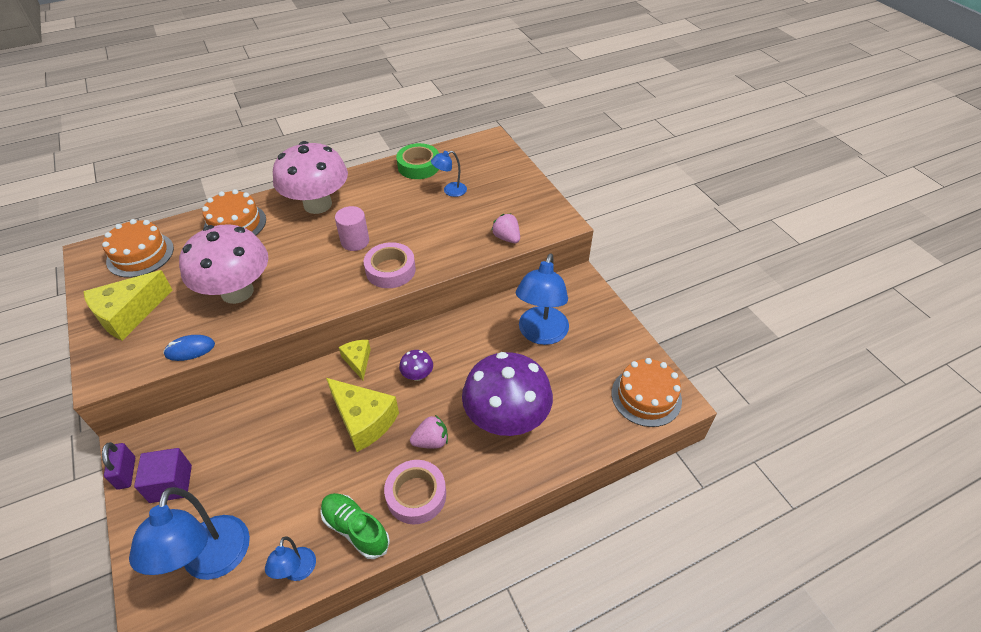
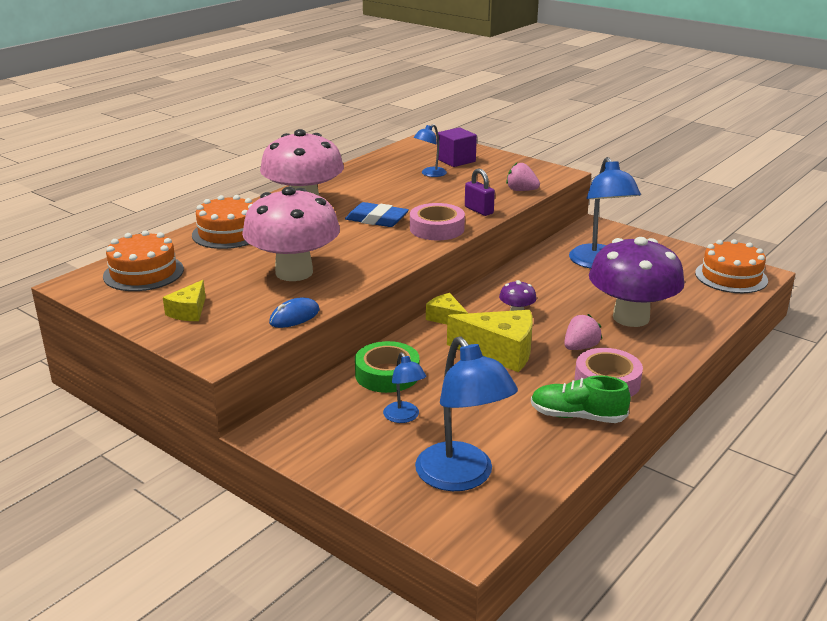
camera: 25 degrees left, 20 degrees down
yellow cheese [83,270,172,341] -> yellow cheese [163,280,206,321], size x0.56
purple padlock [102,442,135,490] -> purple padlock moved to [465,168,495,216]
purple cube [134,448,192,503] -> purple cube moved to [438,127,477,167]
blue lamp [265,536,316,581] -> blue lamp moved to [383,352,426,423]
pink cylinder [335,206,369,251] -> blue eraser [345,202,409,227]
green tape [396,143,439,179] -> green tape moved to [355,341,420,393]

